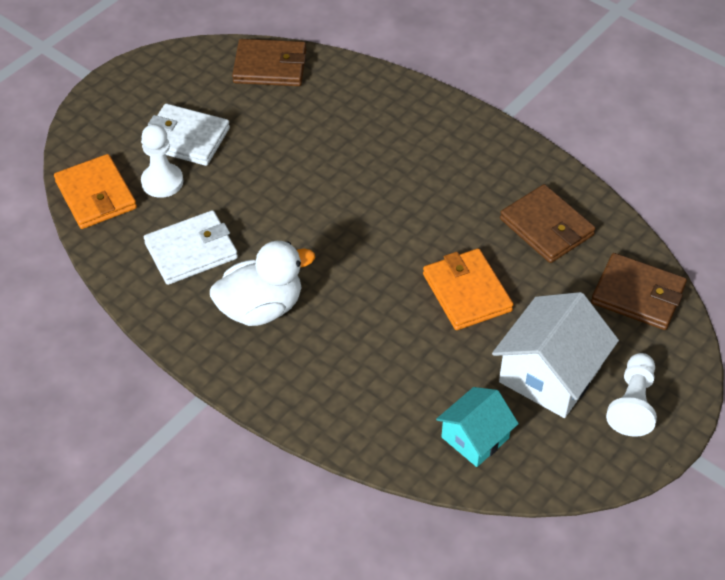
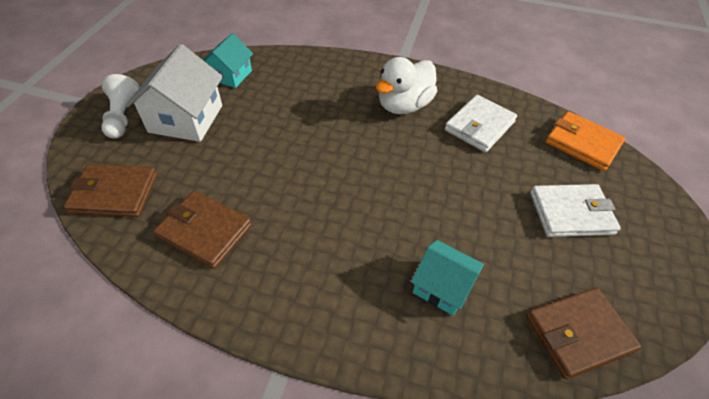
camera: 155 degrees right, 0 degrees up
white pawn [141,124,184,198] -> none
orange wallet [423,249,514,330] -> none
none -> turquoise house [411,240,484,316]

